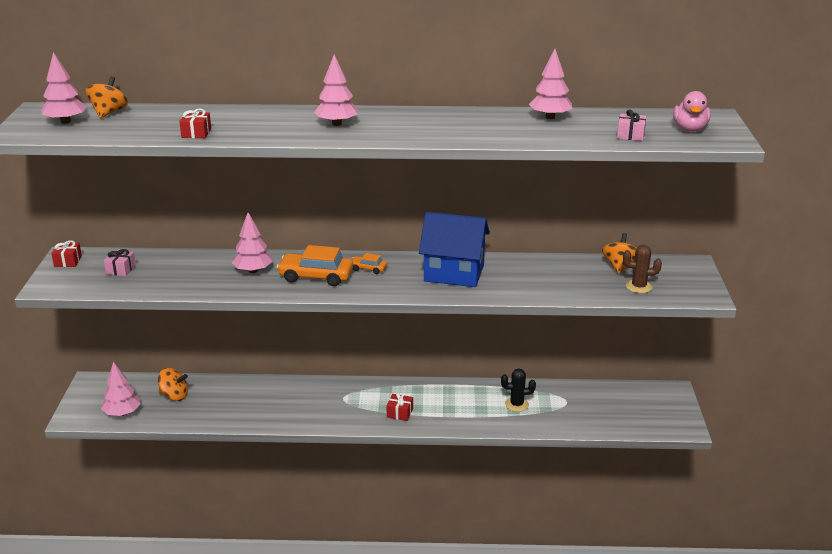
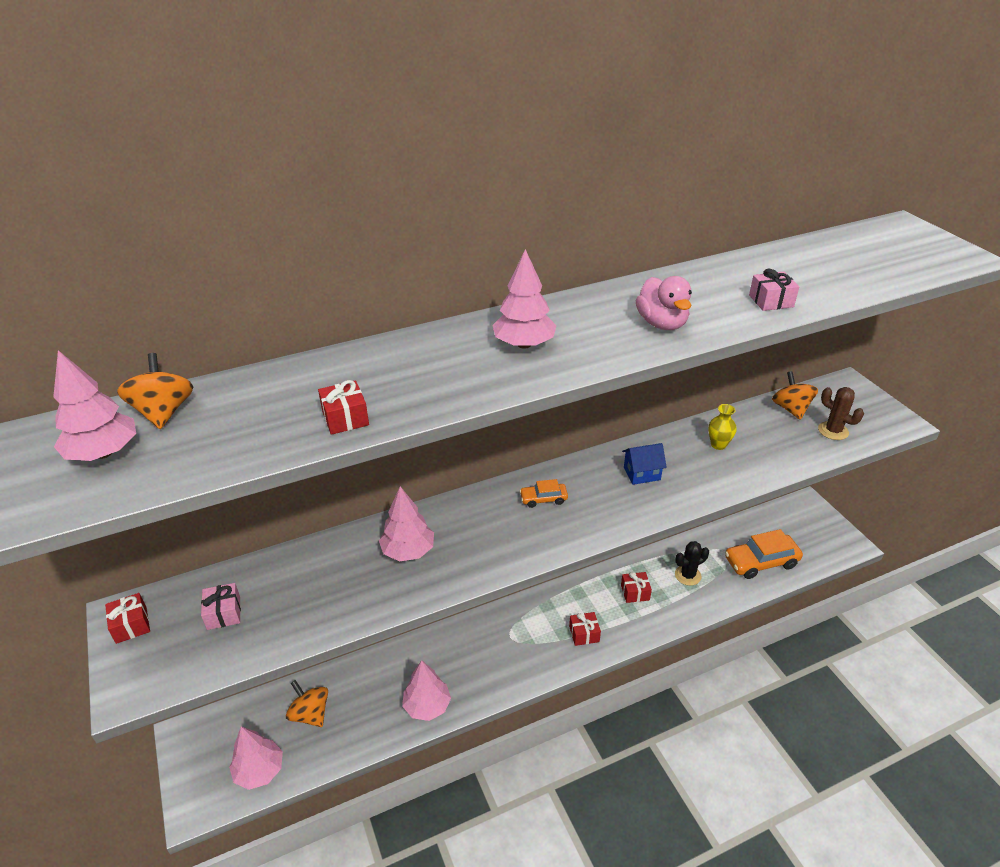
camera: 25 degrees left, 10 degrees up
orange spinning top [158,368,188,401] -> orange spinning top turned 120 degrees counterclockwise [286,680,328,727]
orange car [277,245,353,286] -> orange car moved to [725,529,803,579]
blue house [419,212,490,287] -> blue house [622,443,667,485], size x0.46
pink tree [529,49,572,119] -> pink tree moved to [402,660,451,721]
pink gift [617,109,646,141] -> pink gift moved to [749,269,799,311]
brown cactus [623,245,662,293] -> brown cactus turned 60 degrees clockwise [818,387,864,440]
pink duck [673,91,711,132] -> pink duck moved to [636,276,692,330]
none -> red gift [621,572,652,603]
none -> yellow vase [708,404,737,450]

